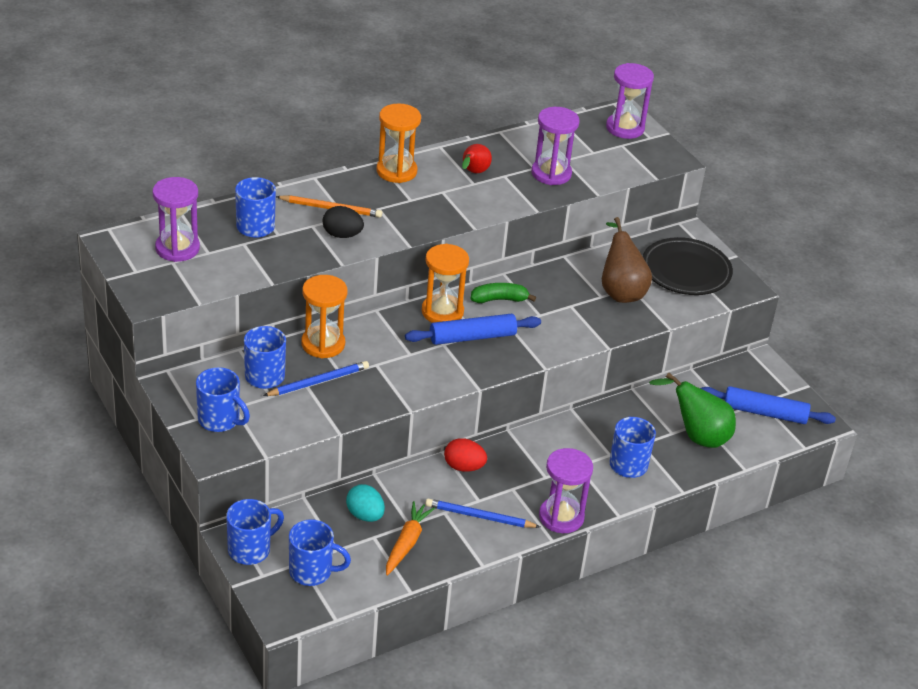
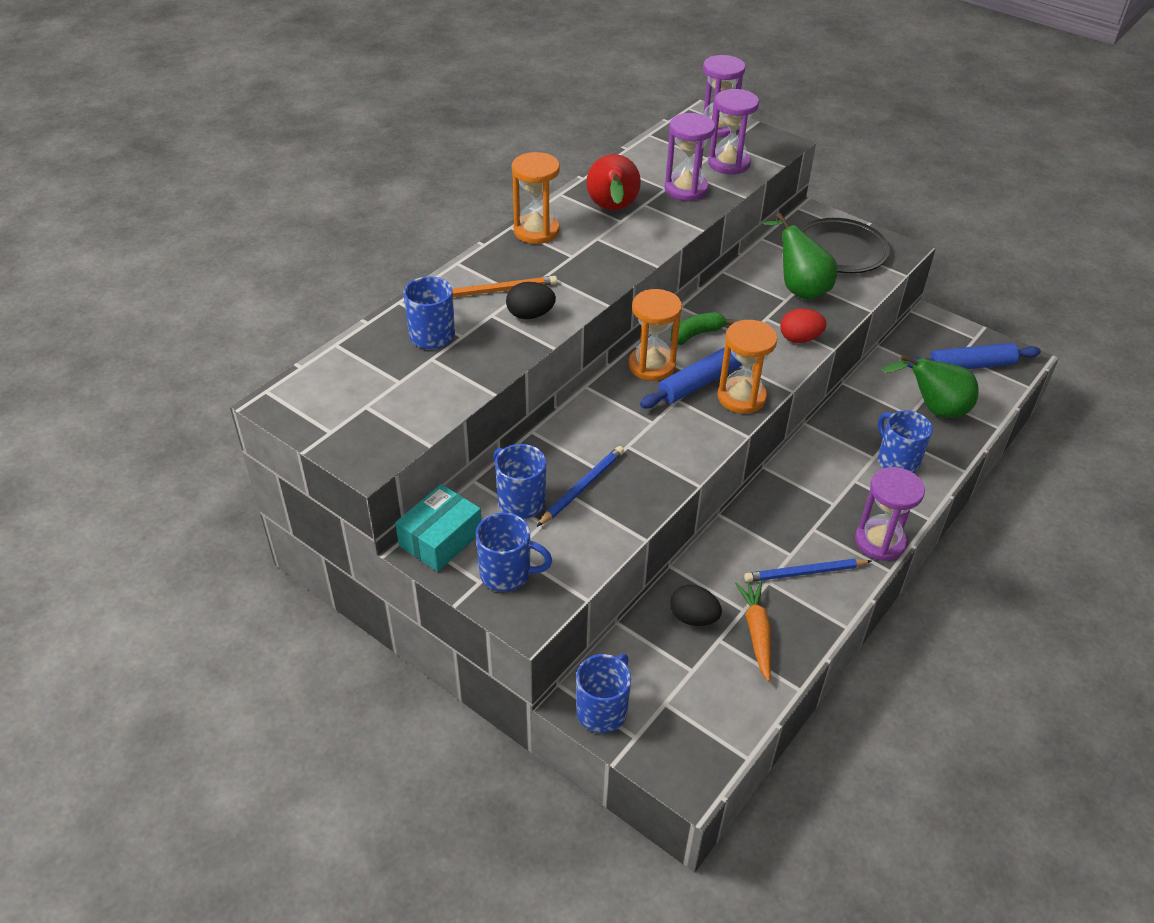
camera: 20 degrees left, 5 degrees up
purple hourglass [153,177,200,262] -> purple hourglass moved to [708,89,759,174]
blue mug [289,519,351,586] -> none
orange hourglass [301,275,348,358] -> orange hourglass moved to [718,320,778,414]
turquoise egg [346,484,385,522] -> black egg [670,584,722,626]
red egg [444,438,487,472] -> red egg moved to [780,308,826,343]
red pear [462,144,492,173] -> red pear [586,154,641,210], size x1.67
brown pear [602,217,652,303] -> green pear [762,213,837,300]
none -> turquoise box [395,484,482,572]

